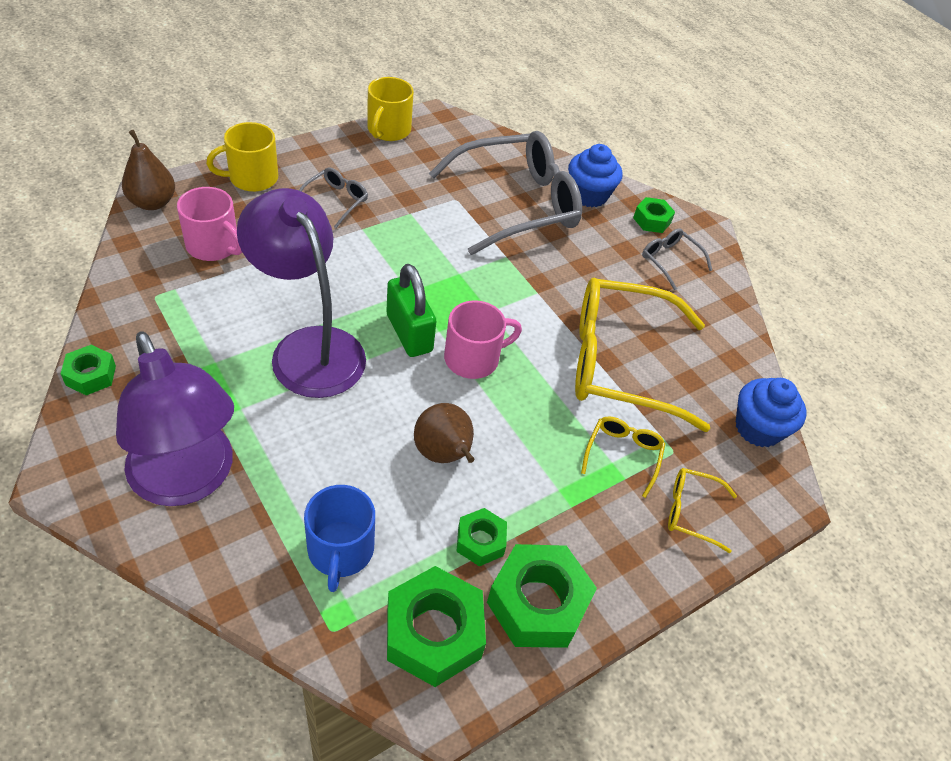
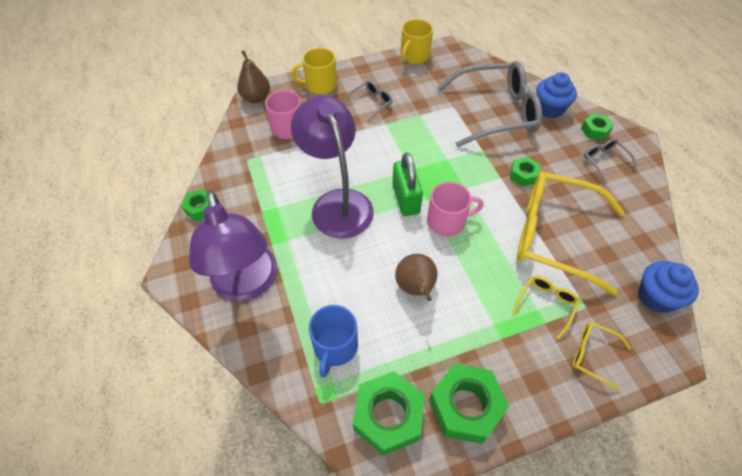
camera: 20 degrees right, 5 degrees up
green nut [457,508,507,566] -> green nut moved to [510,157,541,187]

